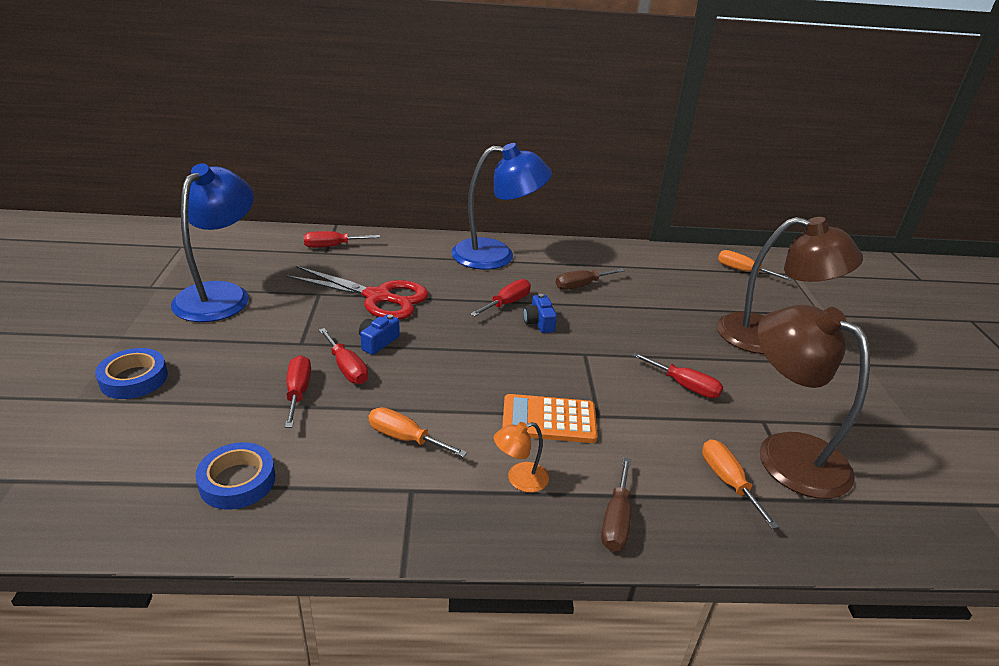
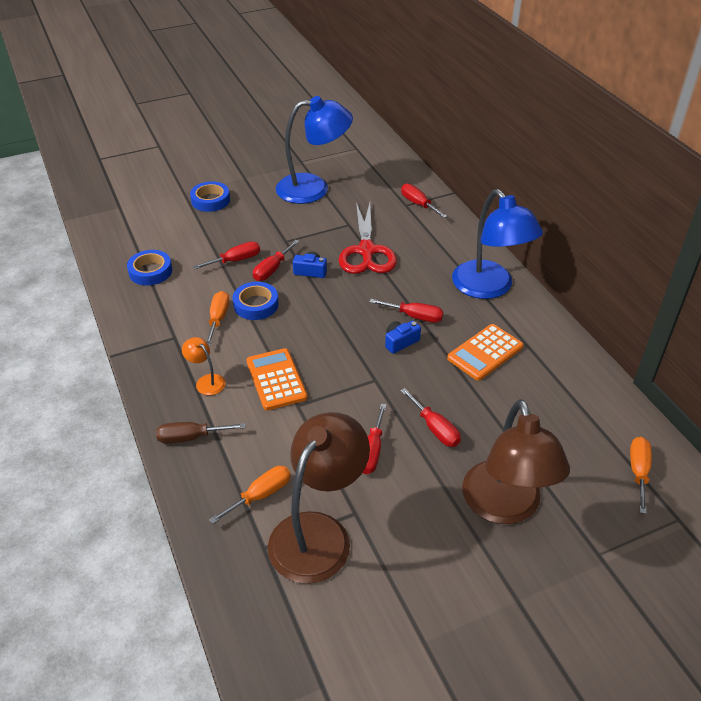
camera: 70 degrees right, 10 degrees up
brown screwdriver [556,268,625,290] -> orange calculator [447,324,523,381]
none -> blue tape [233,282,279,320]
none -> red screwdriver [401,388,461,447]

